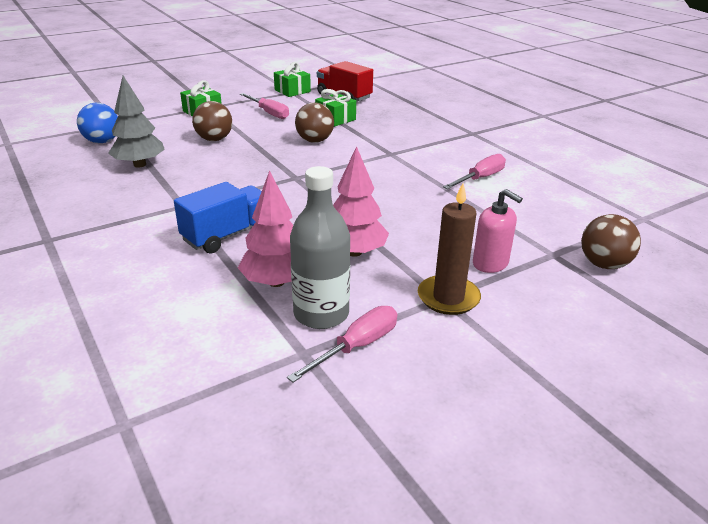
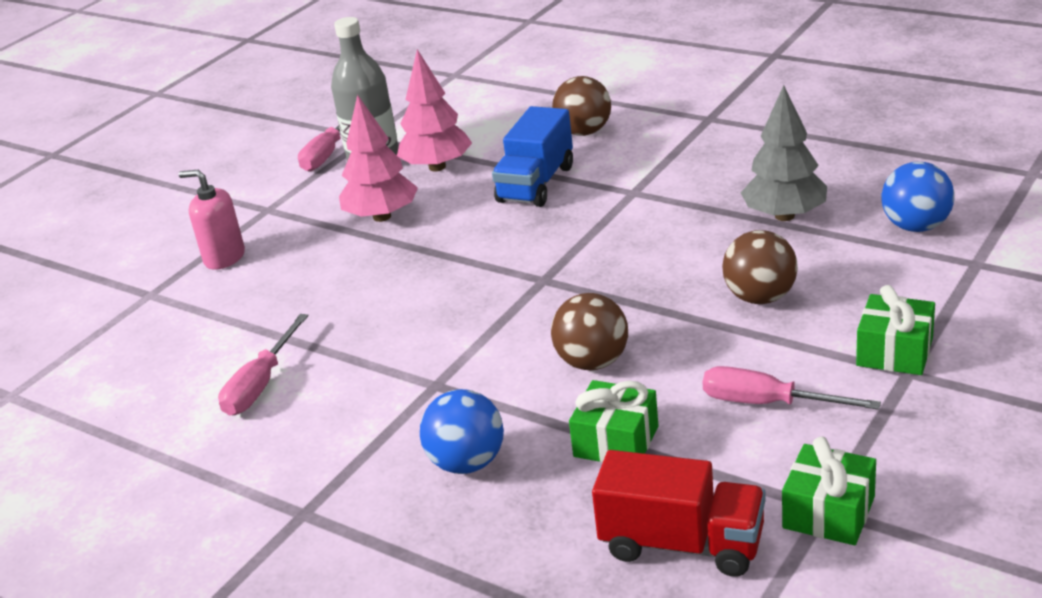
camera: 160 degrees right, 0 degrees up
brown candle [418,183,481,315] -> none
brown ball [581,214,641,269] -> brown ball moved to [552,76,611,136]
none -> blue ball [420,389,504,474]

